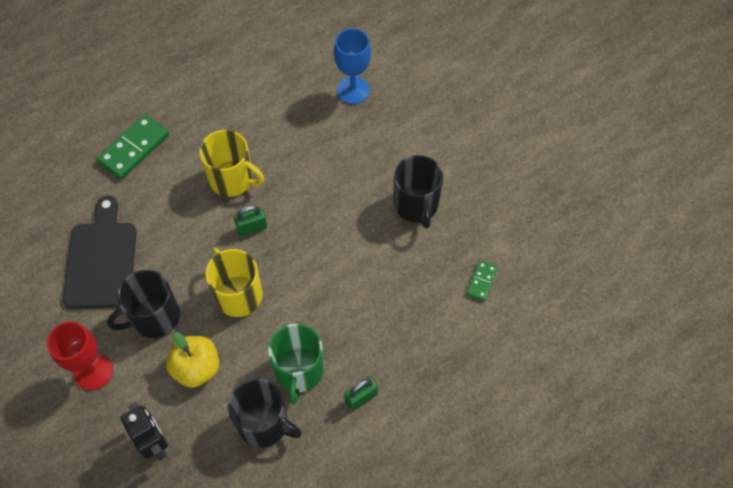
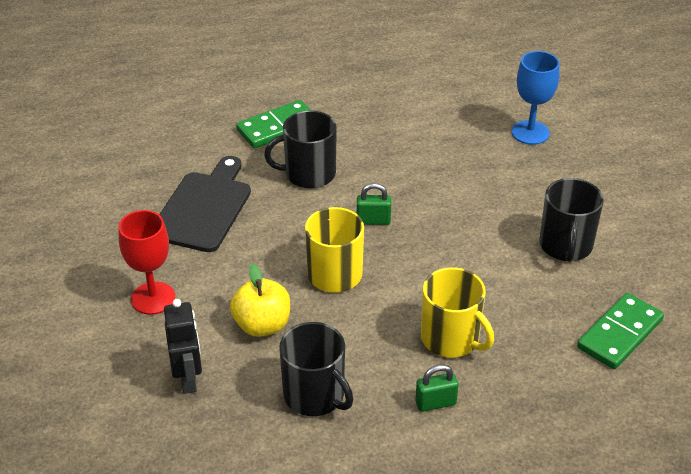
camera: 20 degrees right, 20 degrees down
black mug [107,270,180,338] -> black mug moved to [264,110,337,189]
yellow mug [199,130,264,197] -> yellow mug moved to [421,267,494,358]
green mug [268,324,324,405] -> none
green domino [466,260,498,302] -> green domino [577,293,664,369], size x1.85

